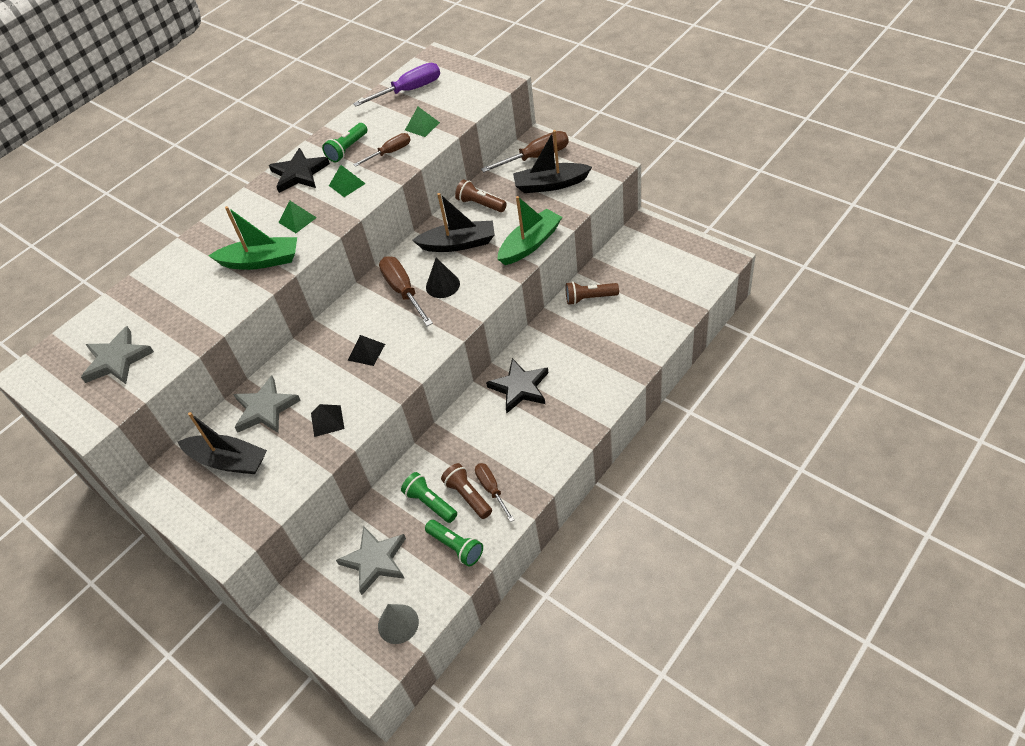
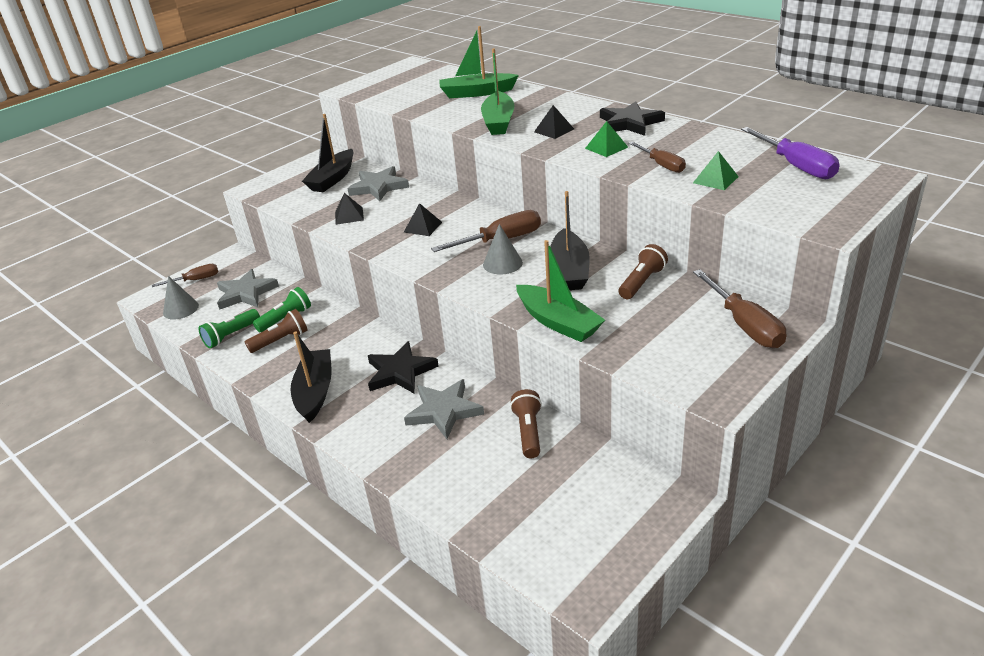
camera: 90 degrees right, 15 degrees down
grey star [81,326,154,384] -> grey star moved to [404,379,484,439]
green pyramid [278,201,317,233] -> black pyramid [534,105,574,139]
green flashlight [322,123,367,162] -> none
black cone [426,258,460,298] -> grey cone [483,224,523,274]
brown screwdriver [475,463,515,522] -> brown screwdriver moved to [152,264,219,287]
black boat [513,130,592,193] -> black boat moved to [290,332,332,423]
none -> green boat [439,26,519,98]

